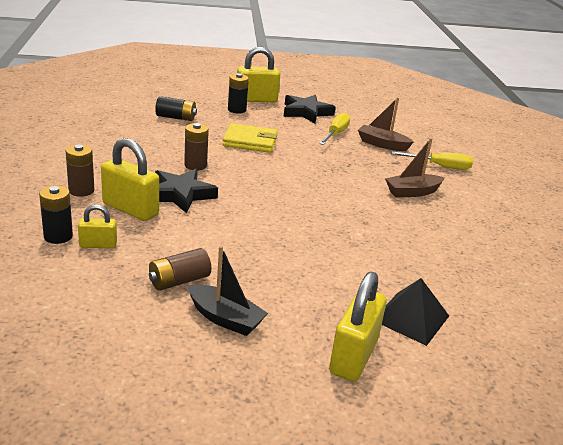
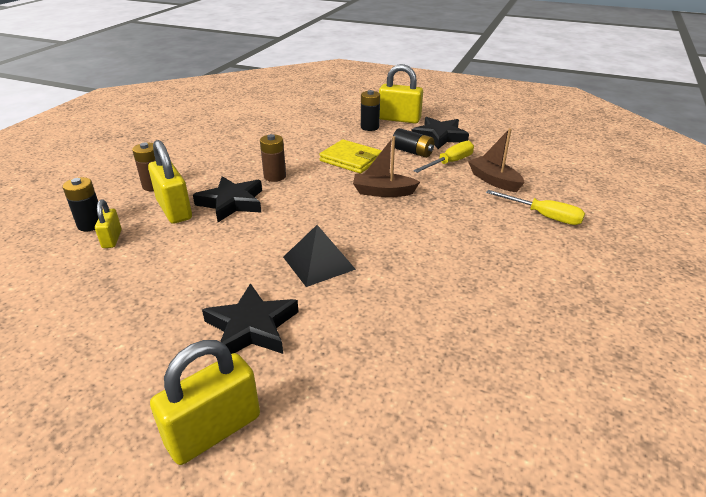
camera: 30 degrees right, 5 degrees up
yellow padlock [78,204,117,249] -> yellow padlock turned 60 degrees clockwise [95,199,122,248]
brown battery [149,248,211,291] -> none
black battery [155,96,197,121] -> black battery moved to [393,128,434,158]
black boat [188,246,268,336] -> none
black pyramid [382,278,449,346] -> black pyramid moved to [283,225,356,287]
brown boat [385,138,445,198] -> brown boat moved to [353,136,420,197]
none -> black star [202,283,299,354]

